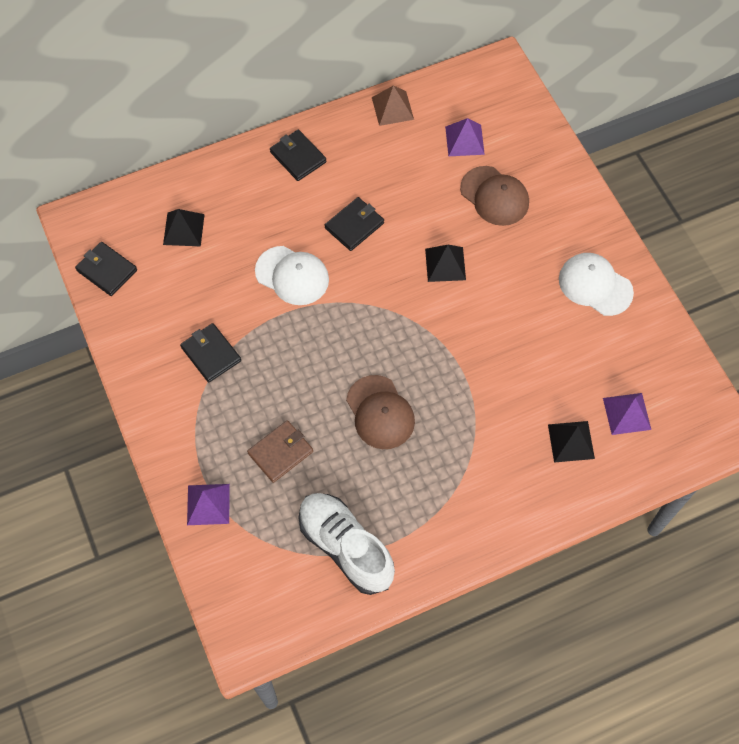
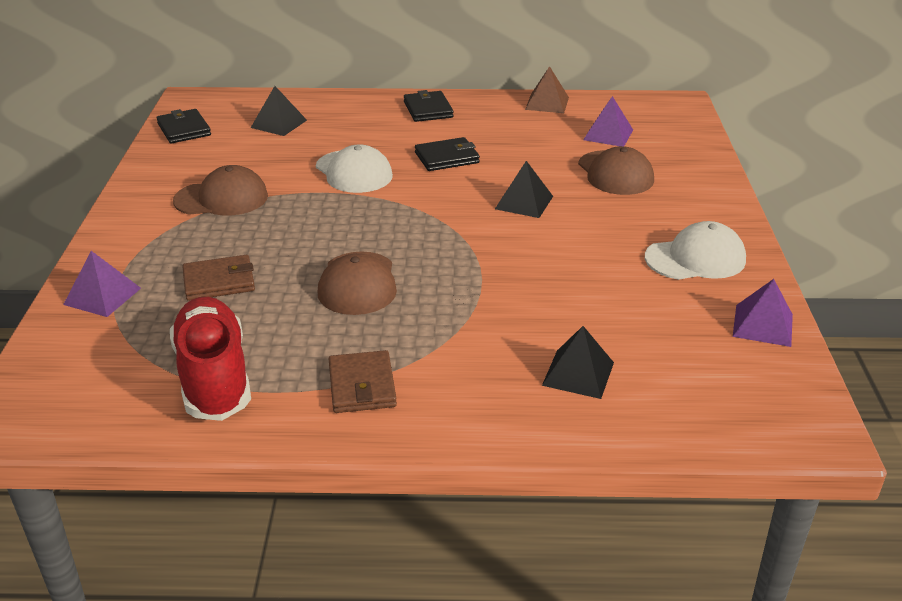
camera: 25 degrees right, 30 degrees down
black wallet [180,323,241,383] -> brown cap [173,165,268,215]
white shoe [298,493,395,595] -> red shoe [170,297,251,421]
white cap [559,253,634,316] -> white cap turned 105 degrees clockwise [645,221,746,280]
purple pyramid [603,393,651,435] -> purple pyramid moved to [733,279,793,347]
none -> brown wallet [329,350,397,413]

